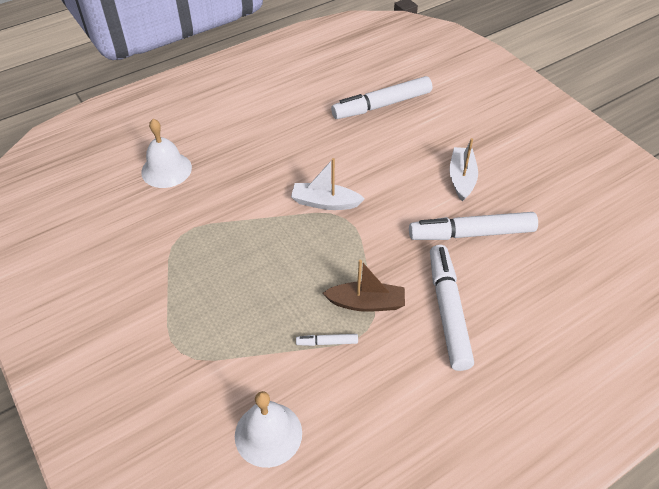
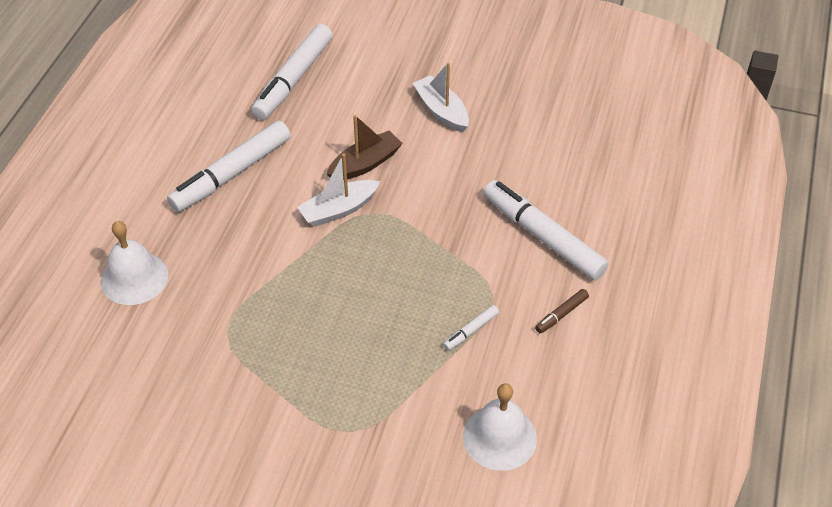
camera: 40 degrees left, 0 degrees up
brown boat [323,260,405,312] -> brown boat moved to [327,115,403,180]
white marker [409,212,538,240] -> white marker moved to [167,121,291,212]
none -> brown marker [535,289,589,333]

